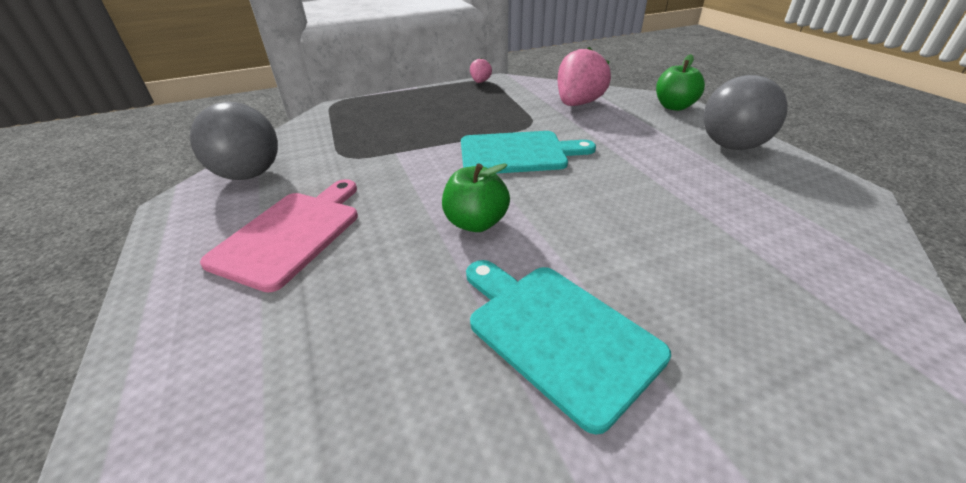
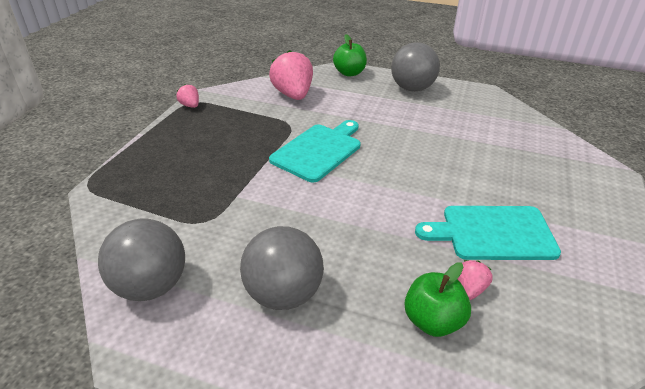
camera: 50 degrees left, 0 degrees up
pink cutting board [200,179,358,293] -> grey ball [240,226,324,310]
green apple [442,163,510,232] -> green apple moved to [404,262,471,337]
none -> pink strawberry [458,260,493,300]

